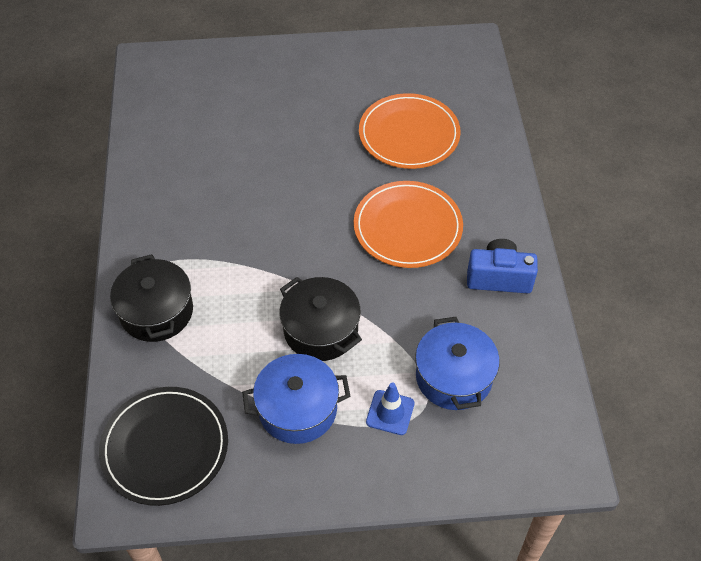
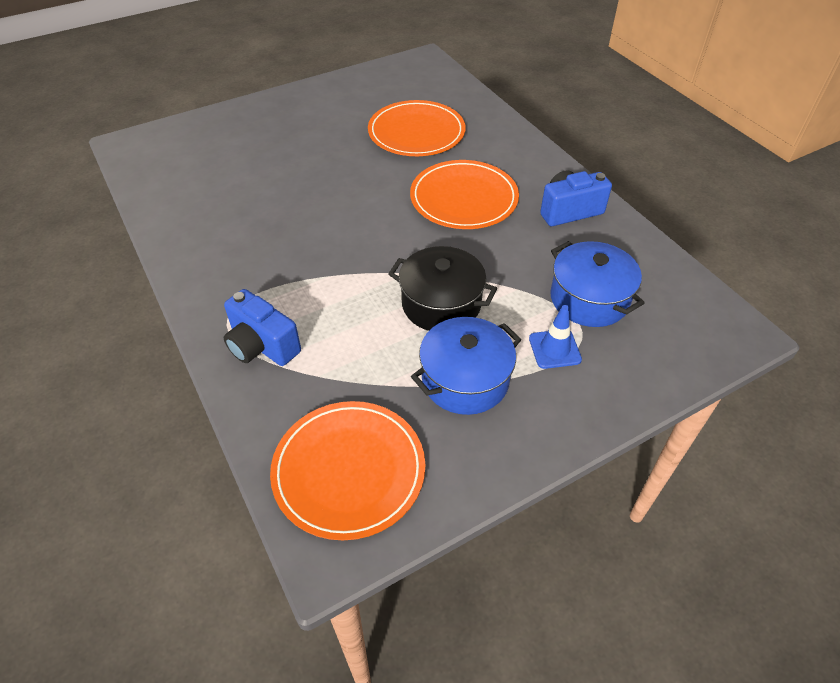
camera: 25 degrees left, 5 degrees down
black plate [99,387,228,506] -> orange plate [270,401,425,540]
black pot [110,254,193,342] -> blue camera [224,289,301,366]

